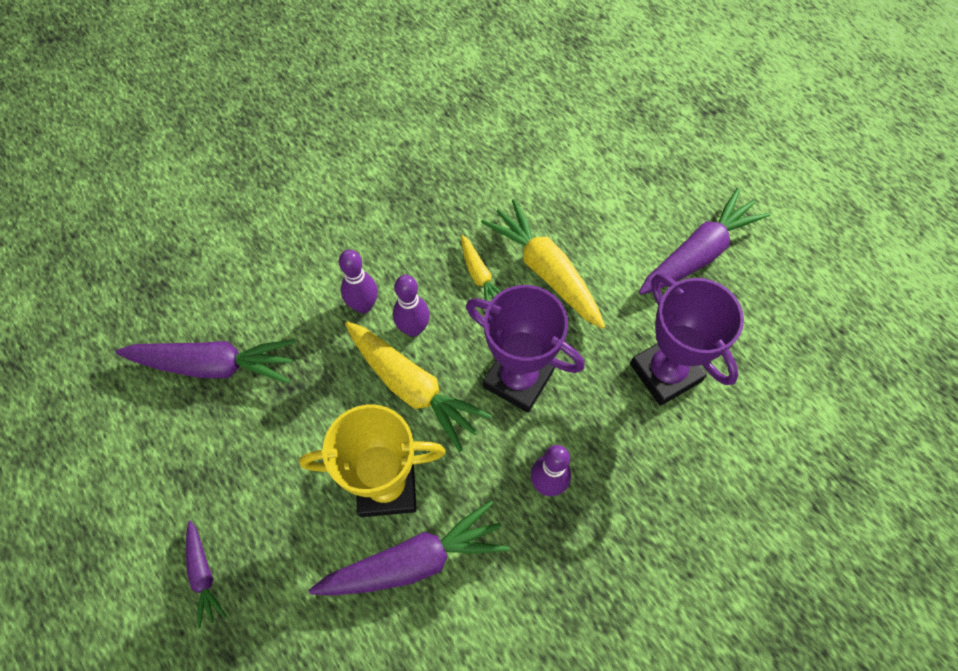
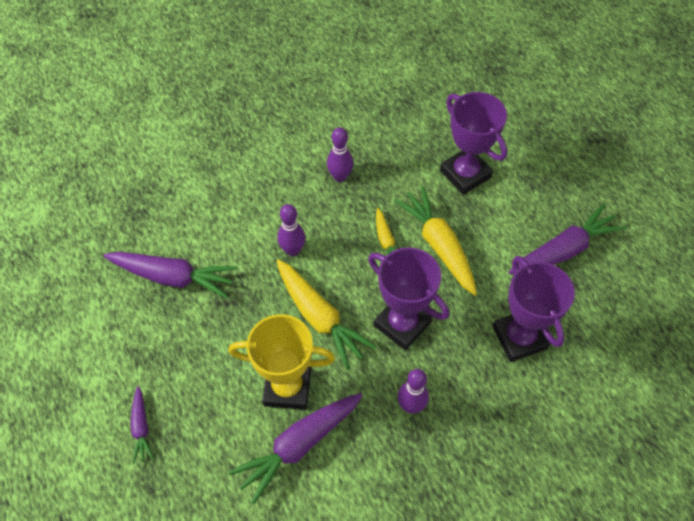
camera: 10 degrees right, 5 degrees down
purple carrot [309,500,510,595] -> purple carrot turned 150 degrees clockwise [229,393,363,505]
purple bowling pin [393,275,430,337] -> purple bowling pin moved to [327,127,353,182]
none -> purple trophy [440,92,507,195]

